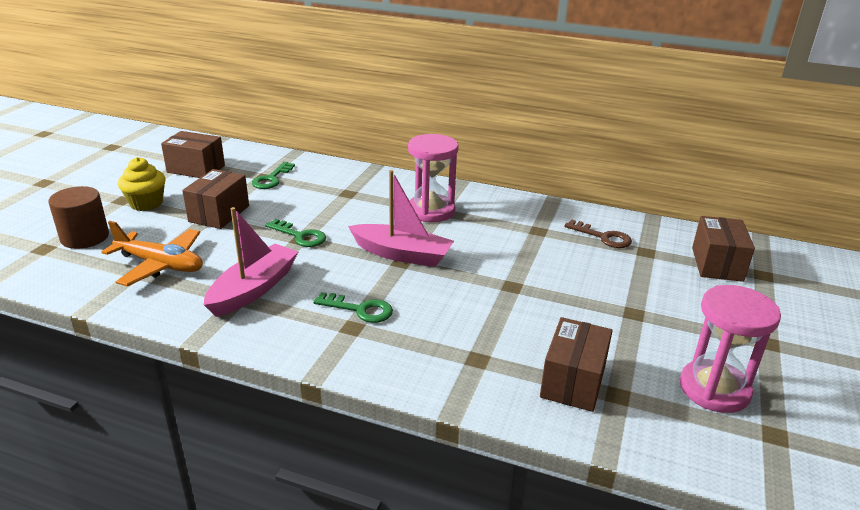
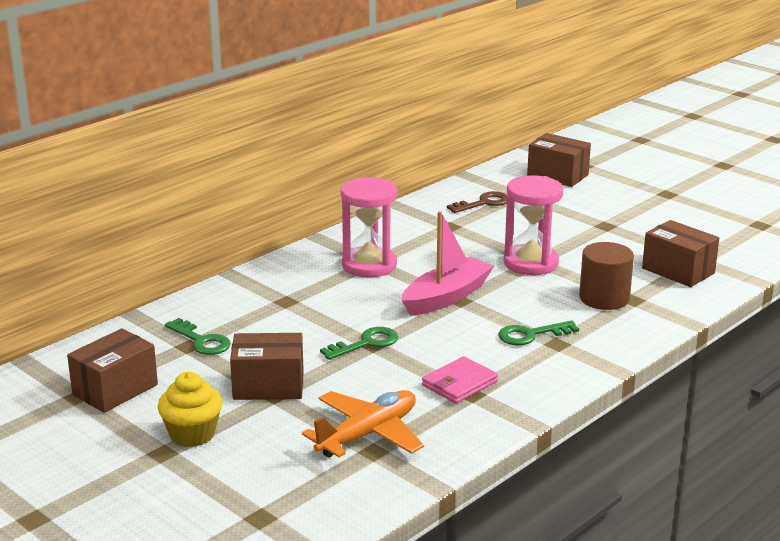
camera: 65 degrees left, 5 degrees down
brown cylinder [48,186,109,249] -> brown cylinder moved to [579,242,634,310]
brown box [182,169,249,229] -> brown box turned 45 degrees counterclockwise [230,333,304,400]
pink boat [204,207,298,317] -> pink wallet [422,356,498,403]
green key [313,292,393,323] -> green key turned 150 degrees counterclockwise [498,320,579,345]
pink hourglass [680,285,781,413] -> pink hourglass moved to [504,175,563,275]

